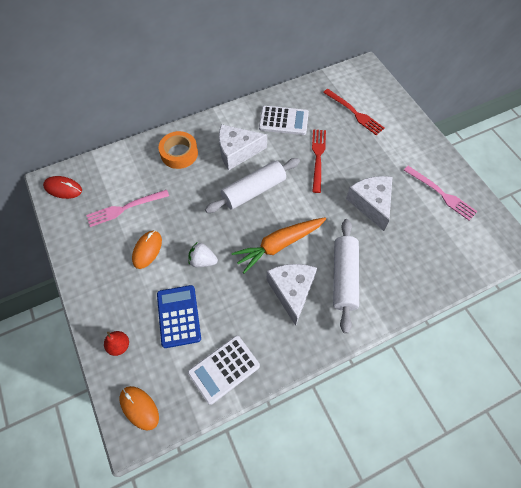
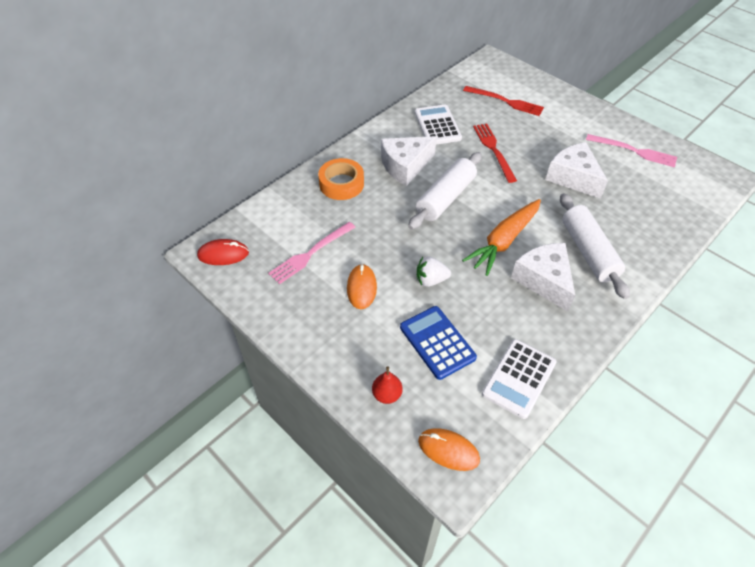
camera: 20 degrees left, 10 degrees down
white calculator [259,106,309,135] -> white calculator turned 90 degrees counterclockwise [415,105,462,145]

